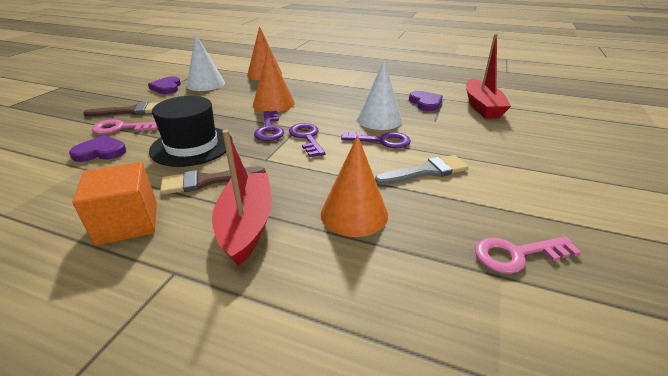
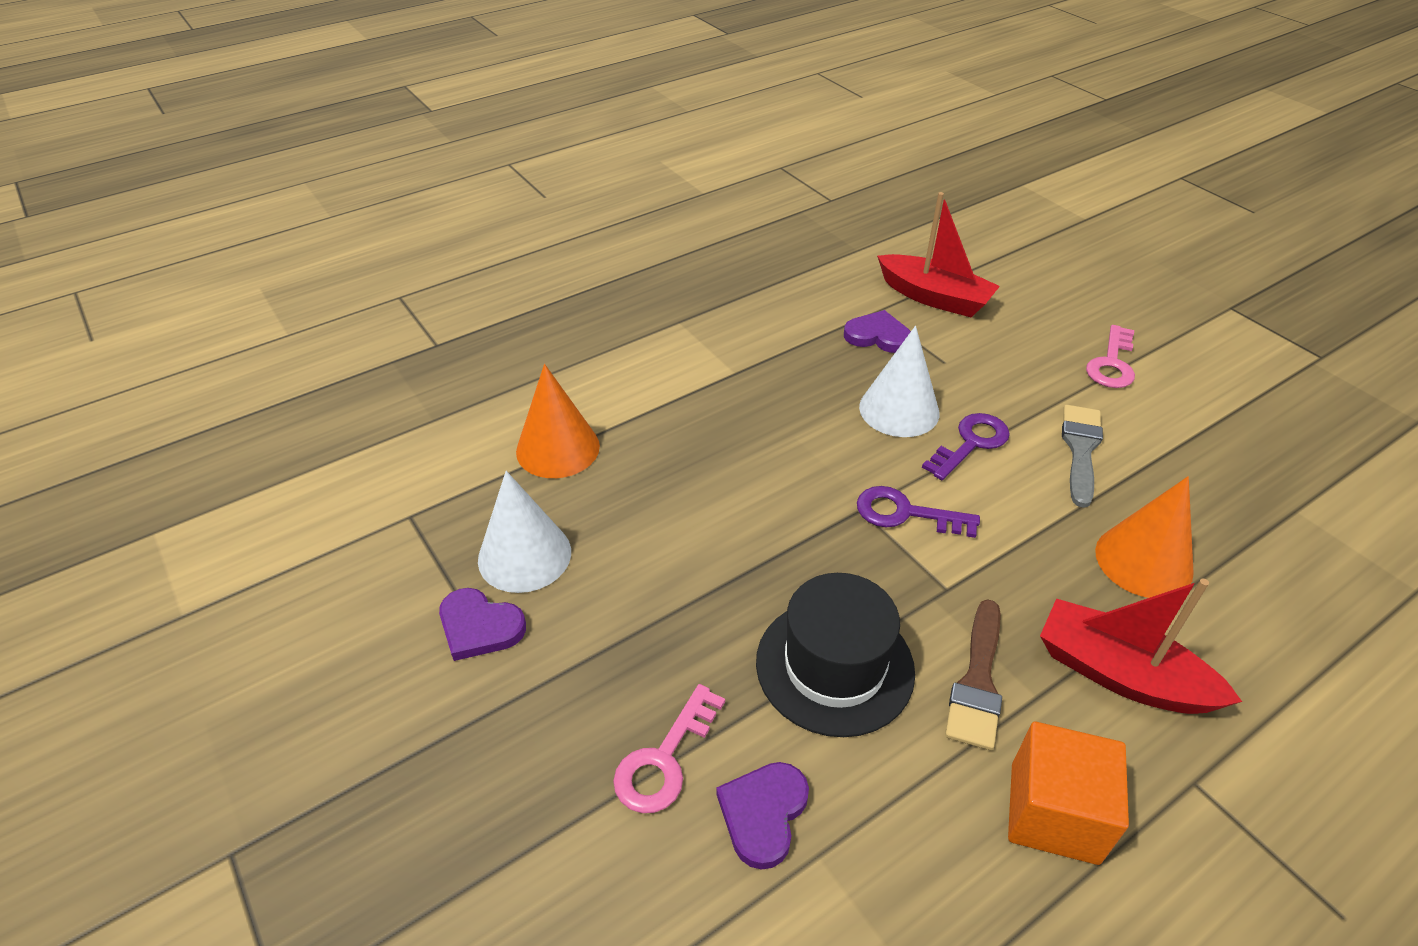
camera: 55 degrees left, 10 degrees up
brown brush [83,102,160,117] -> none
orange cone [253,48,295,112] -> none
purple key [254,111,284,141] -> none
pink key [475,237,581,274] -> pink key moved to [1086,325,1135,388]

